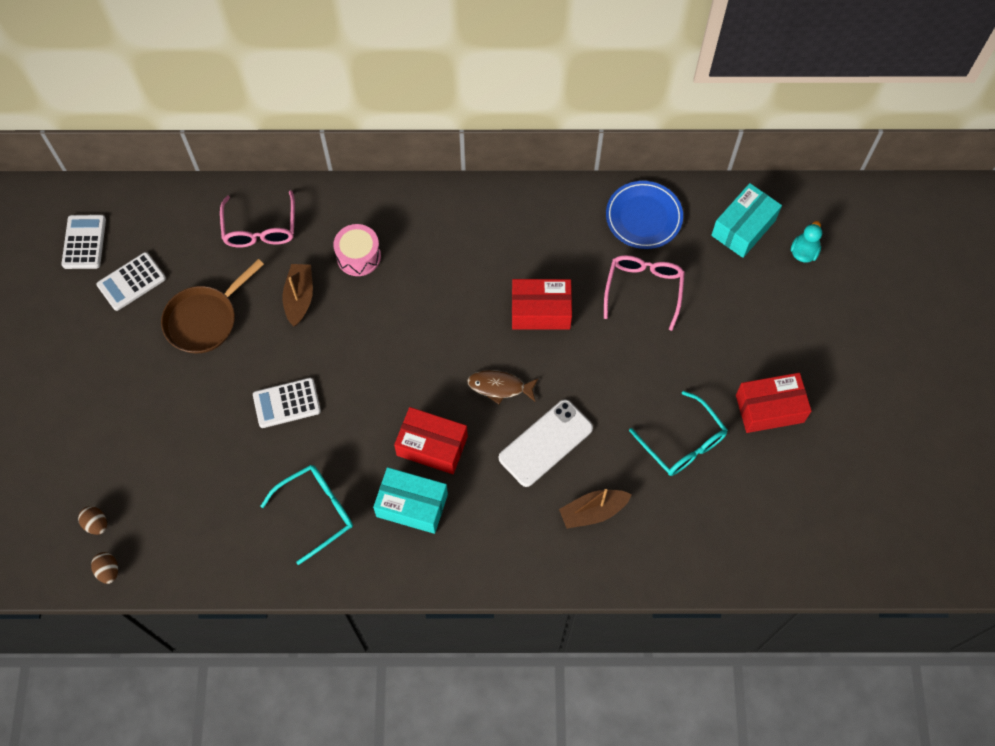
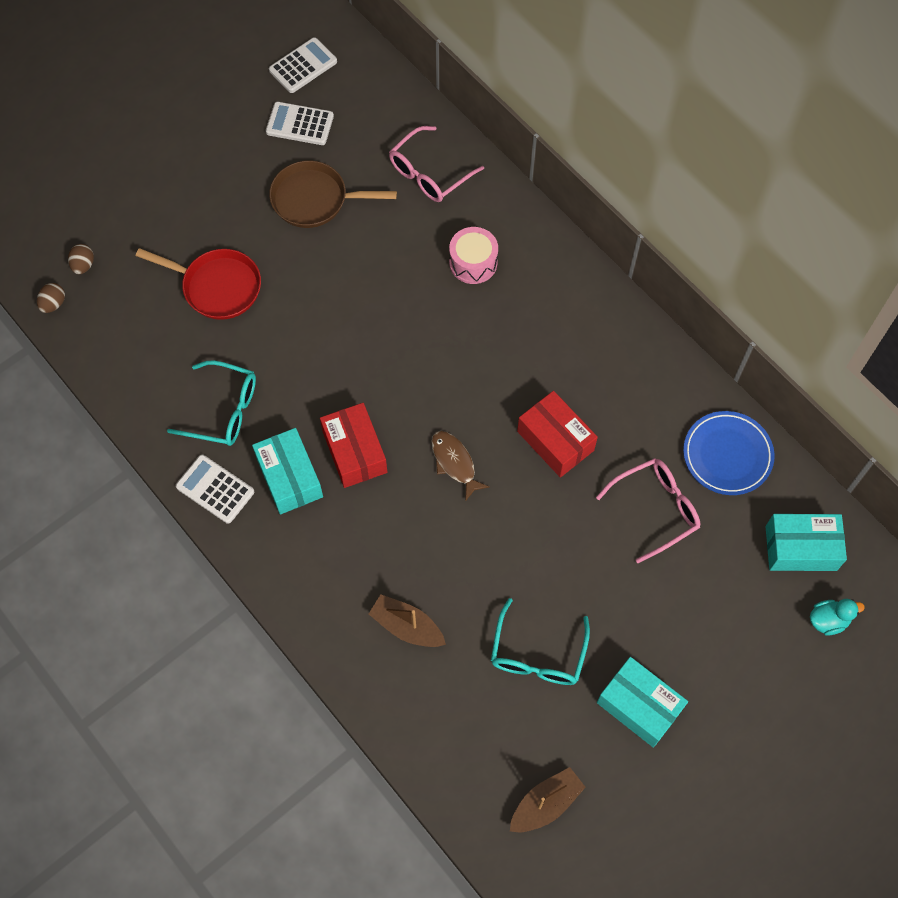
camera: 50 degrees right, 0 degrees up
white calculator [253,378,321,428] -> white calculator moved to [176,455,254,524]
brown boat [283,264,313,326] -> brown boat moved to [510,767,586,832]
white phone [499,400,593,487] -> none
red box [736,373,812,433] -> turquoise box [597,657,688,748]
none -> red pan [136,248,261,320]

